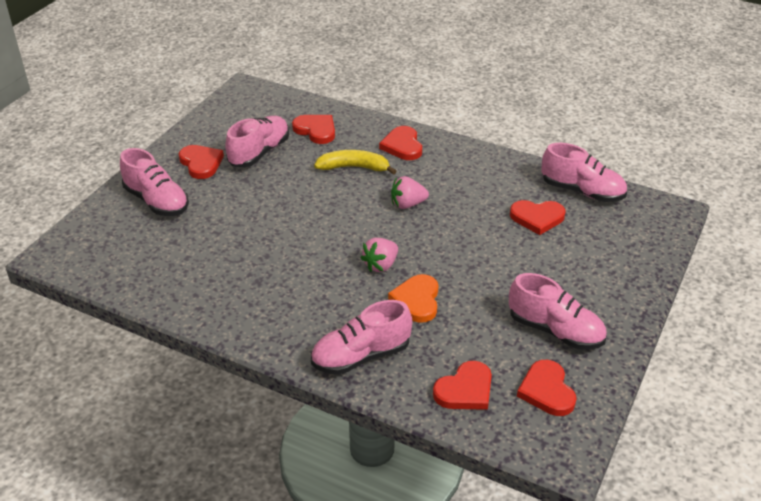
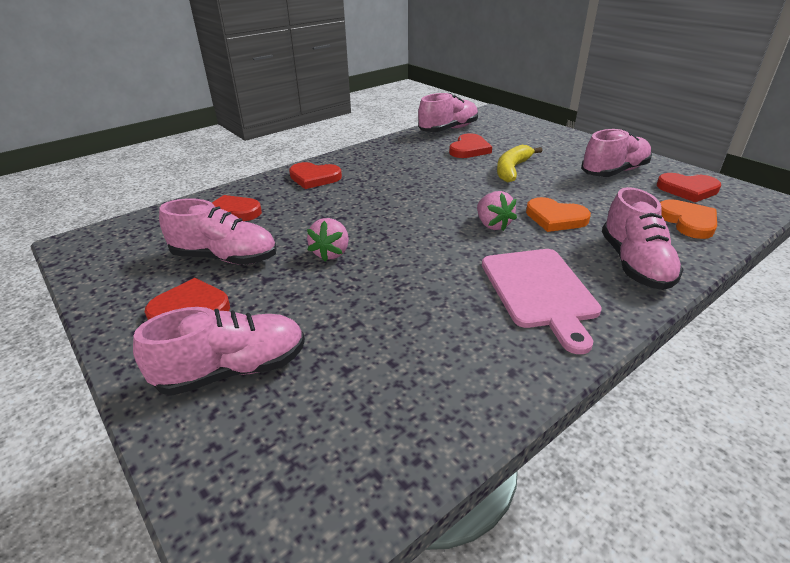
camera: 65 degrees left, 5 degrees down
pink shoe [225,116,289,167] -> pink shoe turned 135 degrees clockwise [159,198,277,265]
yellow banana [314,150,396,175] -> yellow banana moved to [497,145,543,182]
pink strawberry [391,176,429,209] -> pink strawberry moved to [307,218,349,262]
red heart [433,361,492,410] -> orange heart [660,199,717,239]
none -> pink cutting board [482,249,602,354]

